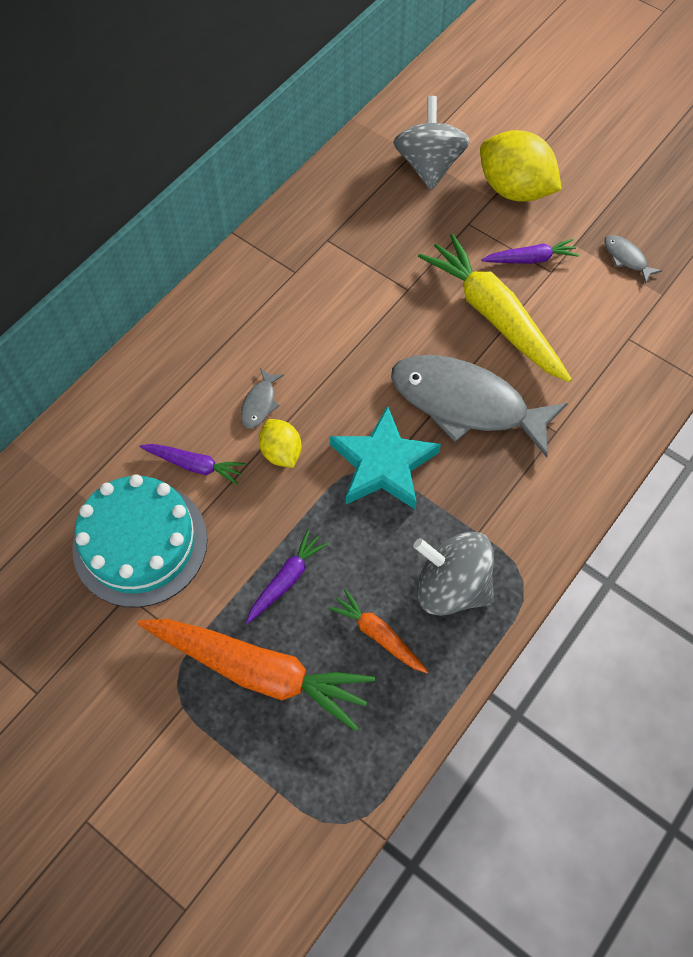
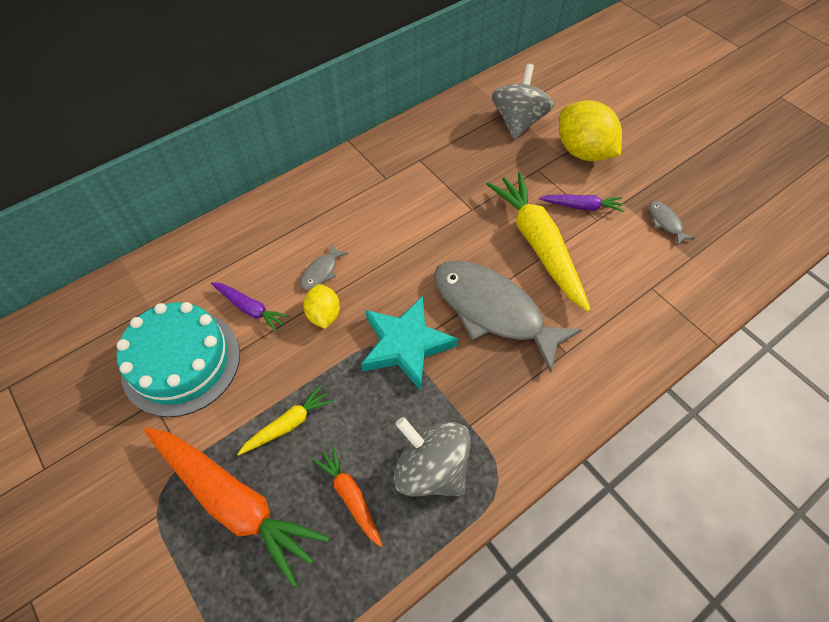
camera: 15 degrees right, 5 degrees down
purple carrot [246,529,328,624] -> yellow carrot [238,385,334,456]

